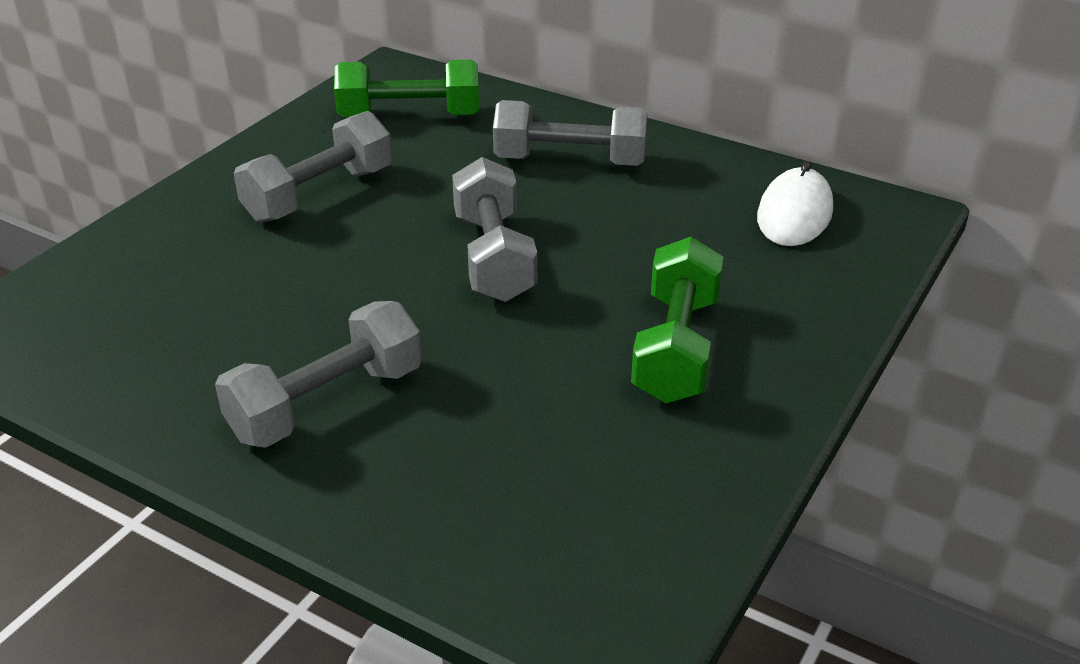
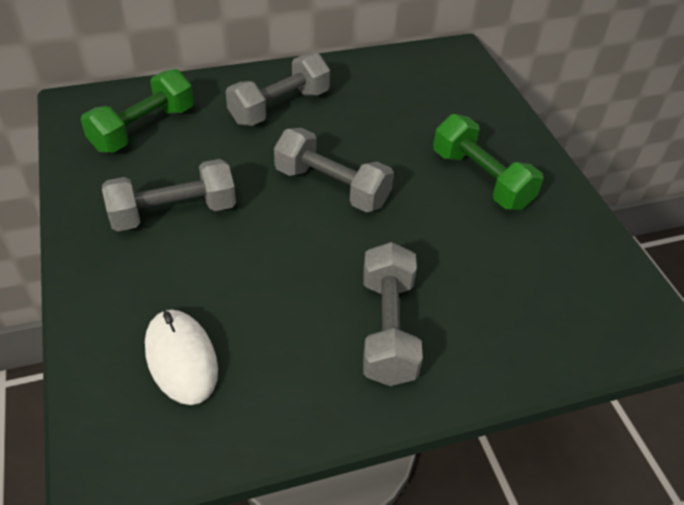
camera: 50 degrees left, 10 degrees up
grey dumbbell [234,111,392,223] -> grey dumbbell turned 75 degrees clockwise [102,159,236,231]
white mouse [757,161,833,246] -> white mouse moved to [145,309,218,405]

